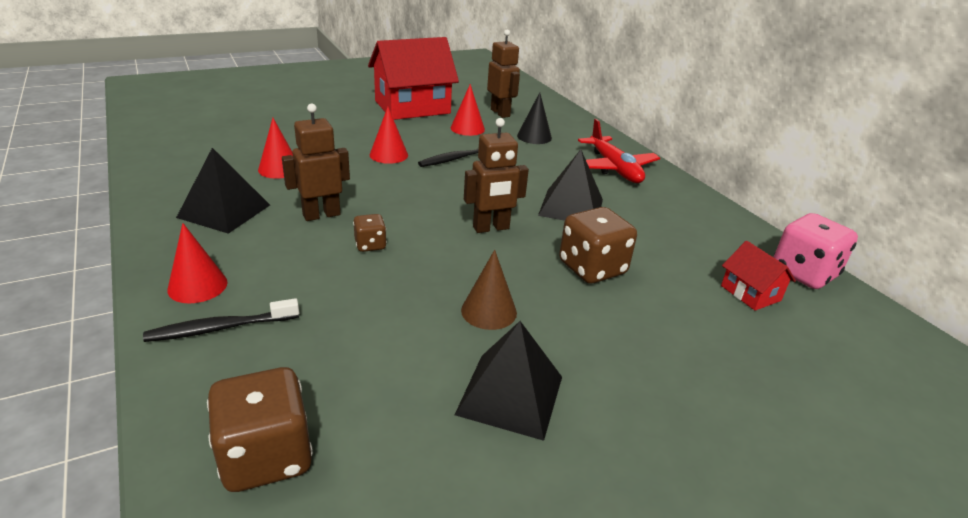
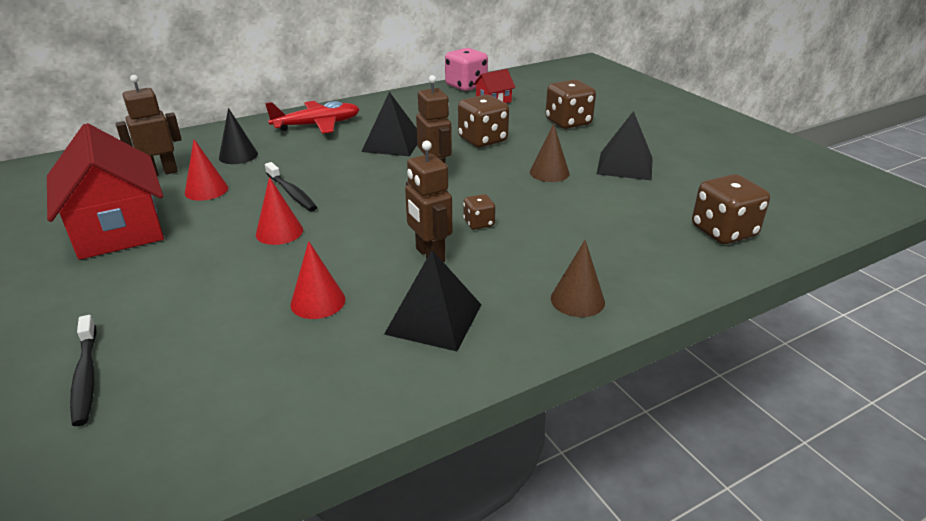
camera: 90 degrees left, 0 degrees up
black toothbrush [143,298,299,342] -> black toothbrush moved to [70,315,97,426]
red cone [167,223,228,303] -> brown cone [551,240,605,317]
none -> brown dice [545,80,596,129]

